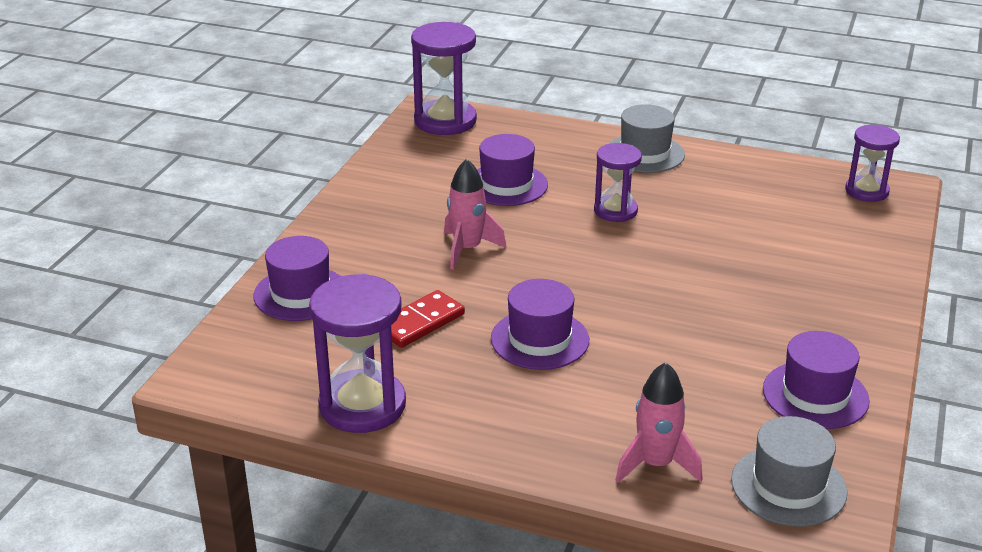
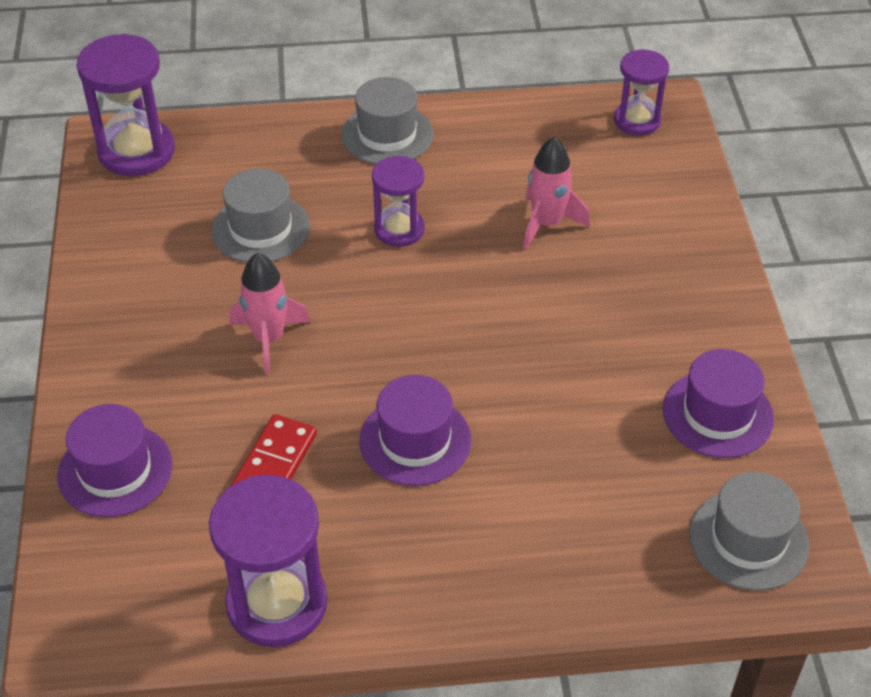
camera: 25 degrees left, 15 degrees up
purple hat [477,134,548,206] -> grey hat [211,168,310,263]
pink rocket [615,362,703,483] -> pink rocket moved to [523,137,590,250]

